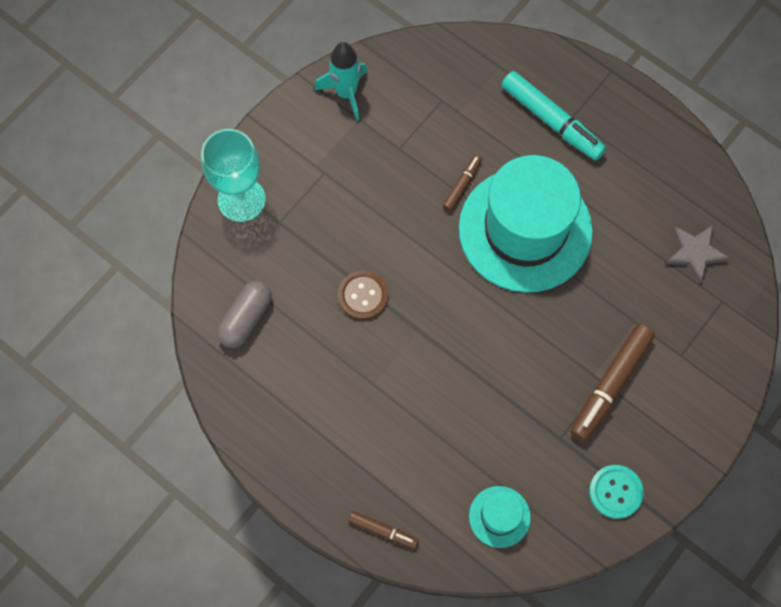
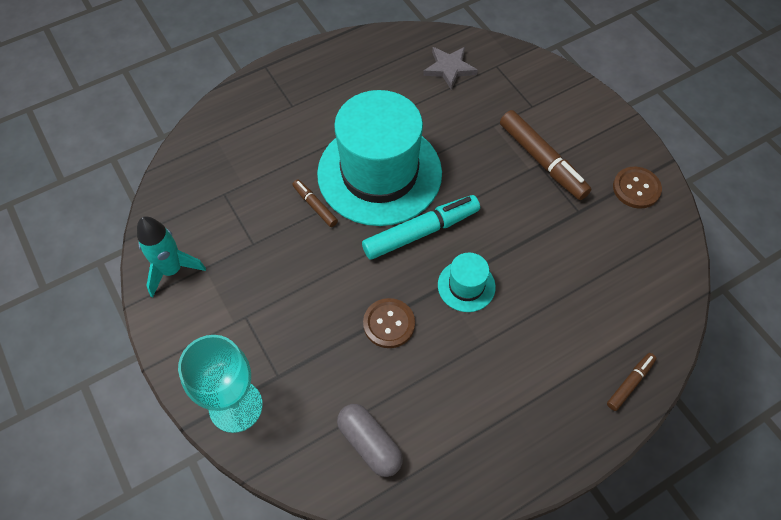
camera: 70 degrees left, 10 degrees down
turquoise hat [469,486,531,548] -> turquoise hat moved to [438,253,496,312]
turquoise marker [501,71,606,161] -> turquoise marker moved to [362,195,480,260]
turquoise button [589,465,644,519] -> brown button [613,167,662,209]

